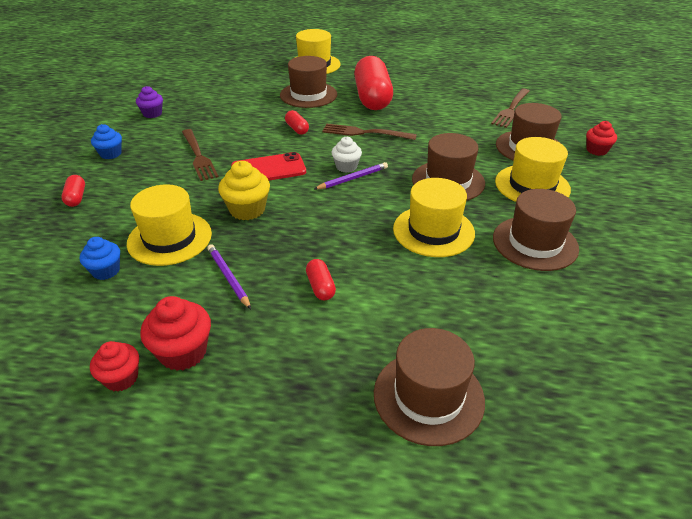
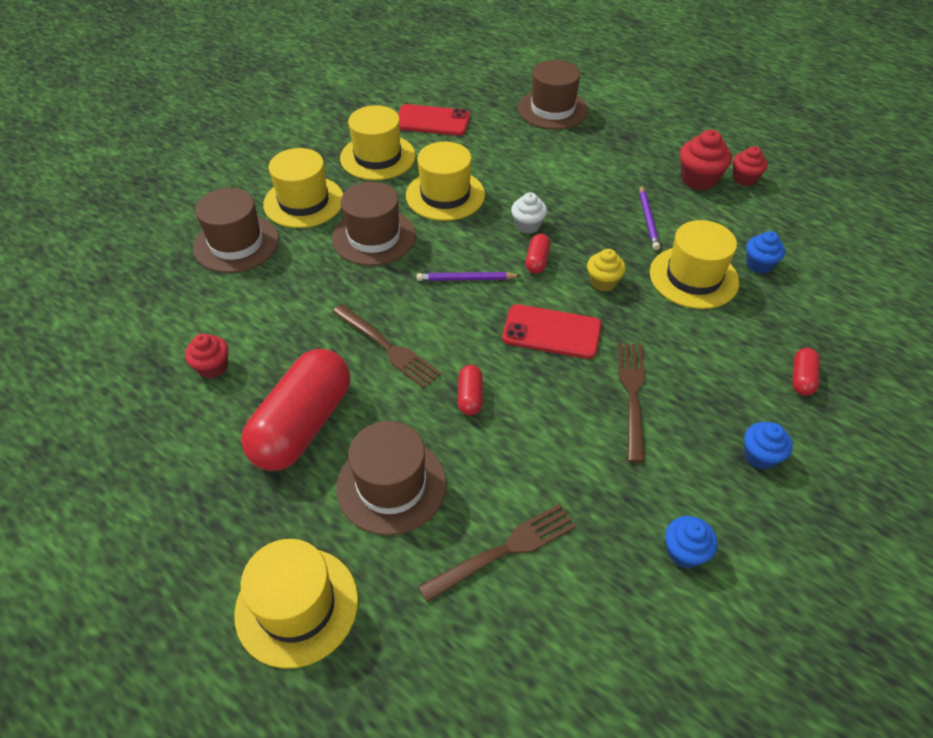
camera: 150 degrees left, 10 degrees up
purple cupcake [136,86,163,118] -> blue cupcake [665,516,717,568]
yellow cupcake [218,161,270,220] -> yellow cupcake [587,249,626,292], size x0.67
red capsule [306,259,336,300] -> red capsule moved to [525,234,551,274]
white cupcake [331,137,362,173] -> white cupcake moved to [511,192,547,234]
brown fork [491,89,530,128] -> brown fork moved to [418,504,576,602]
brown hat [493,189,579,271] -> yellow hat [340,105,416,180]
red cupcake [586,121,617,156] -> red cupcake moved to [185,334,228,379]
none -> red phone [398,104,470,136]

